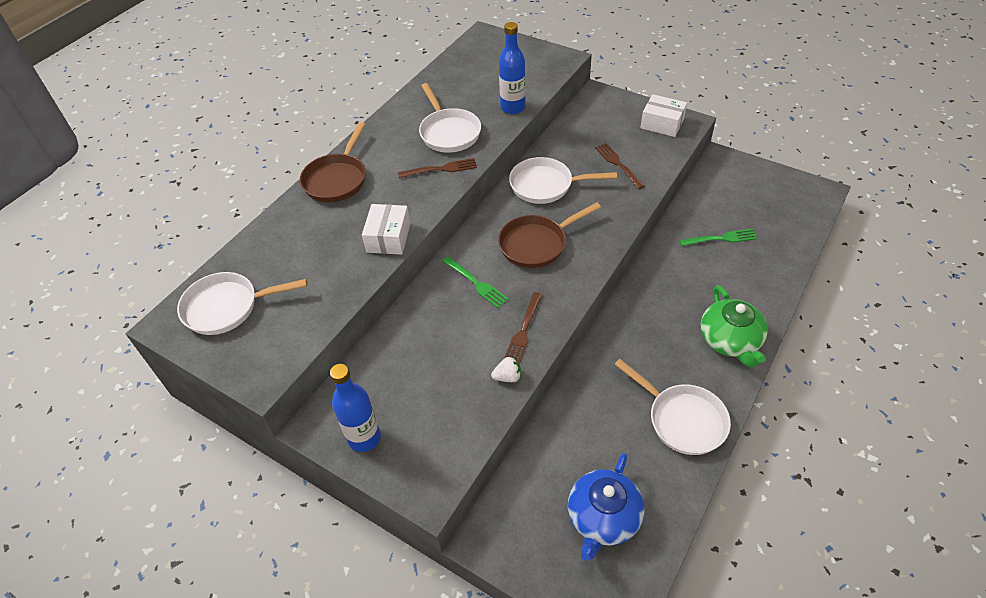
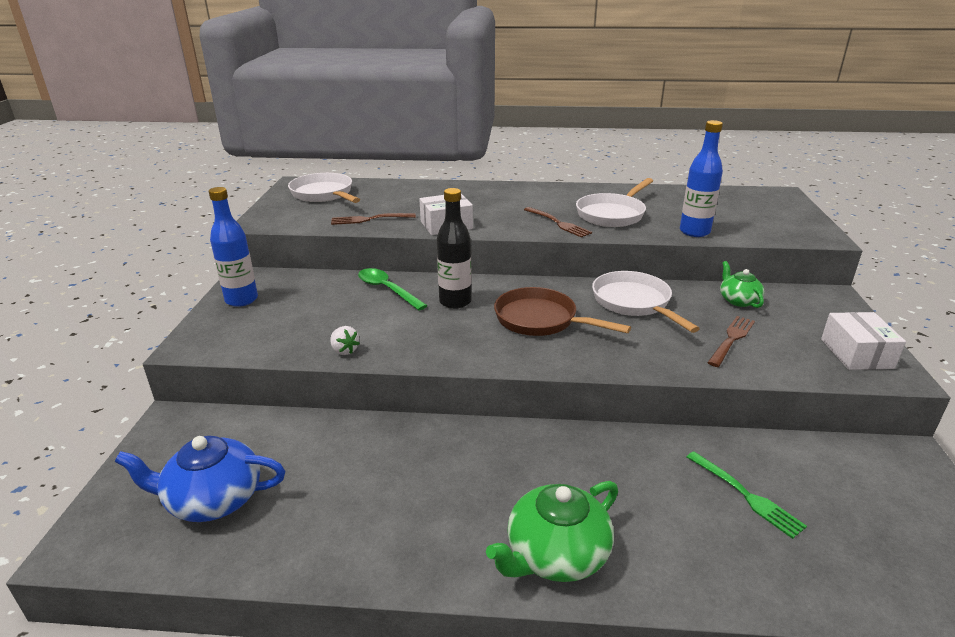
camera: 60 degrees right, 20 degrees down
brown pan [300,122,366,202] -> none
green fork [442,256,509,308] -> black bottle [437,188,472,309]
brown fork [504,292,542,364] -> brown fork moved to [331,213,416,225]
white pan [614,359,731,455] -> none
none -> green spoon [358,268,428,310]
none -> green teapot [720,261,764,308]

